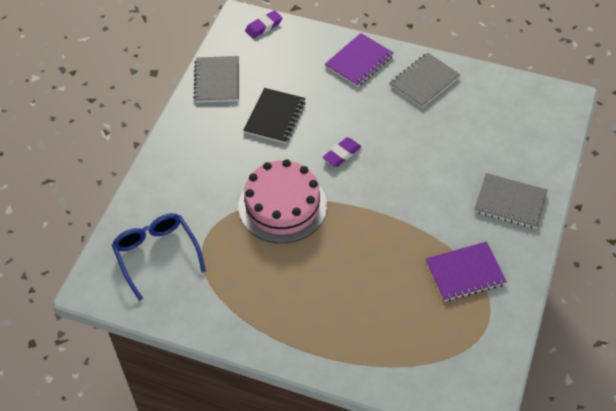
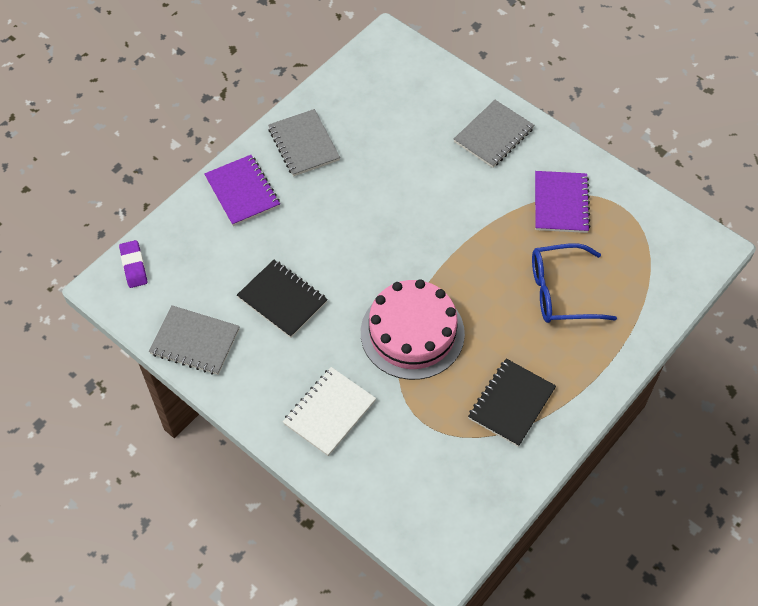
camera: 70 degrees left, 5 degrees up
blue glasses [112,213,206,301] -> blue glasses moved to [532,243,617,323]
purple eraser [323,137,361,167] -> none
none -> white notebook [283,367,376,456]
none -> black notebook [468,359,556,447]

